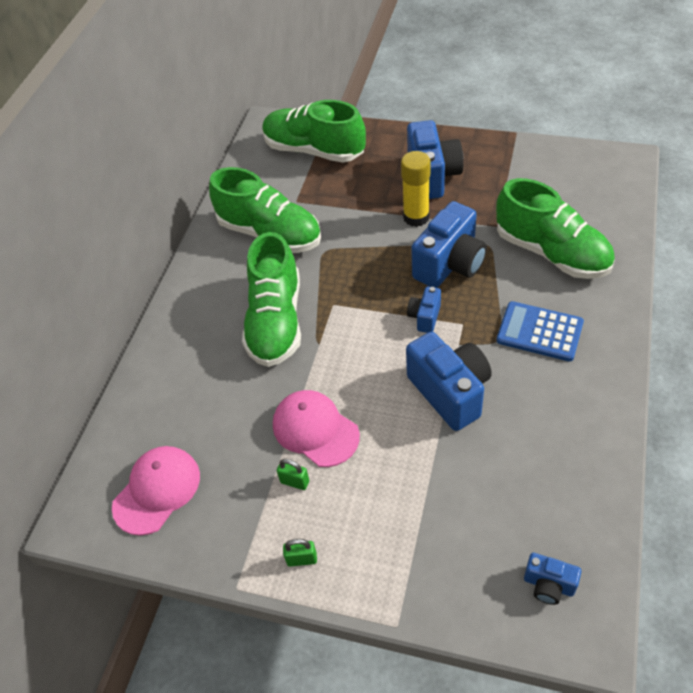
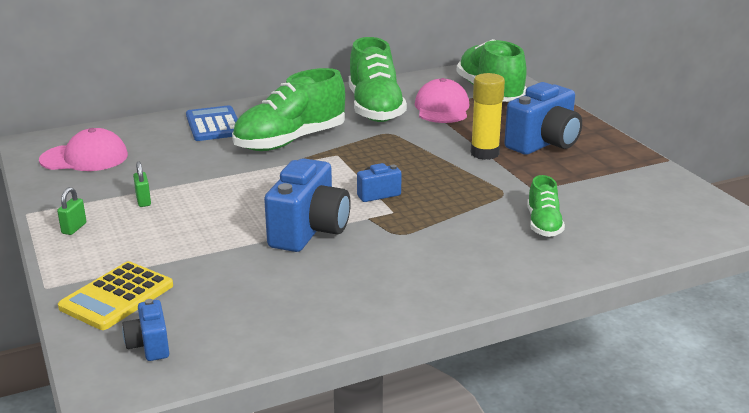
camera: 45 degrees right, 25 degrees down
pink cap [273,390,360,467] -> pink cap moved to [415,78,469,123]
green padlock [283,539,317,567] -> green padlock turned 60 degrees clockwise [57,187,86,235]
blue camera [411,201,487,288] -> none
green shoe [496,178,615,279] -> green shoe [527,175,565,237], size x0.51
blue calculator [496,301,584,361] -> blue calculator moved to [186,105,238,141]
none -> yellow calculator [58,261,173,330]

